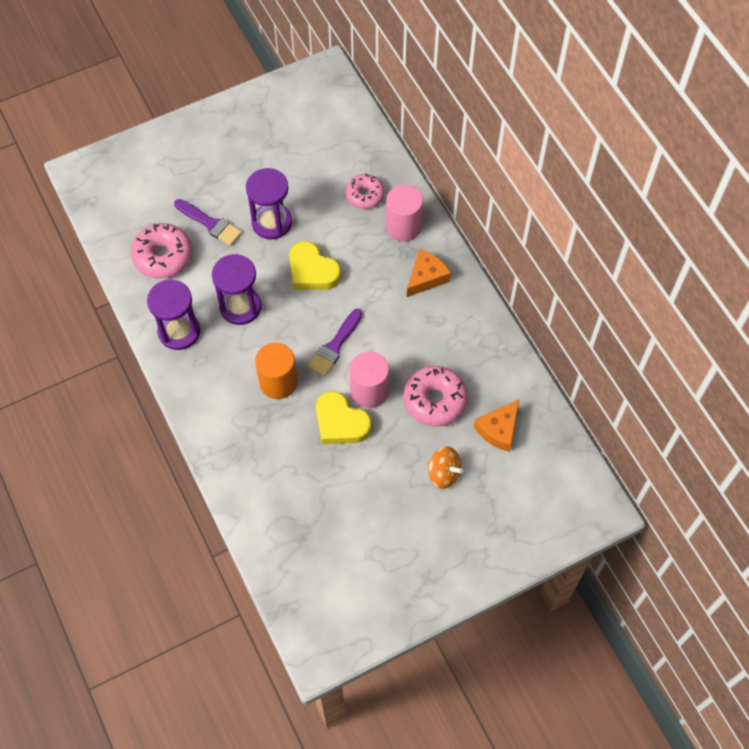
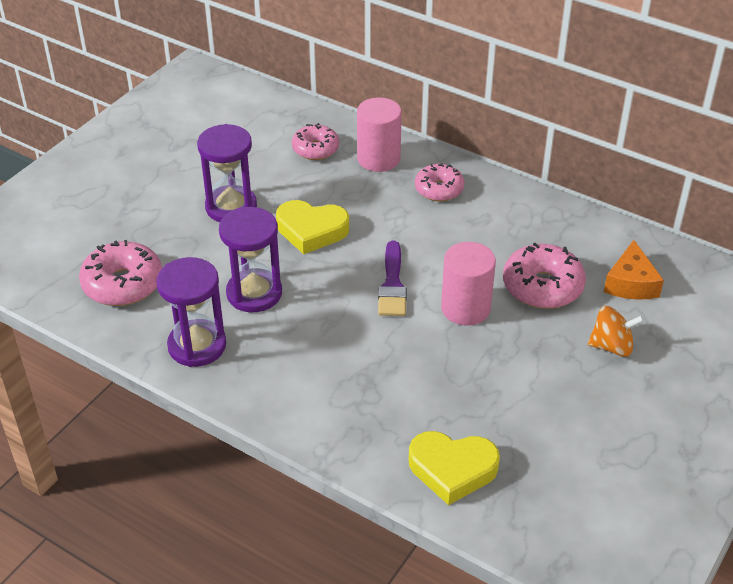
camera: 30 degrees left, 20 degrees down
purple brush [174,199,242,246] -> none
orange cylinder [255,342,297,399] -> none
yellow heart [316,391,371,444] -> yellow heart moved to [409,431,500,505]
orange cheese [407,249,451,297] -> pink donut [415,163,464,201]

